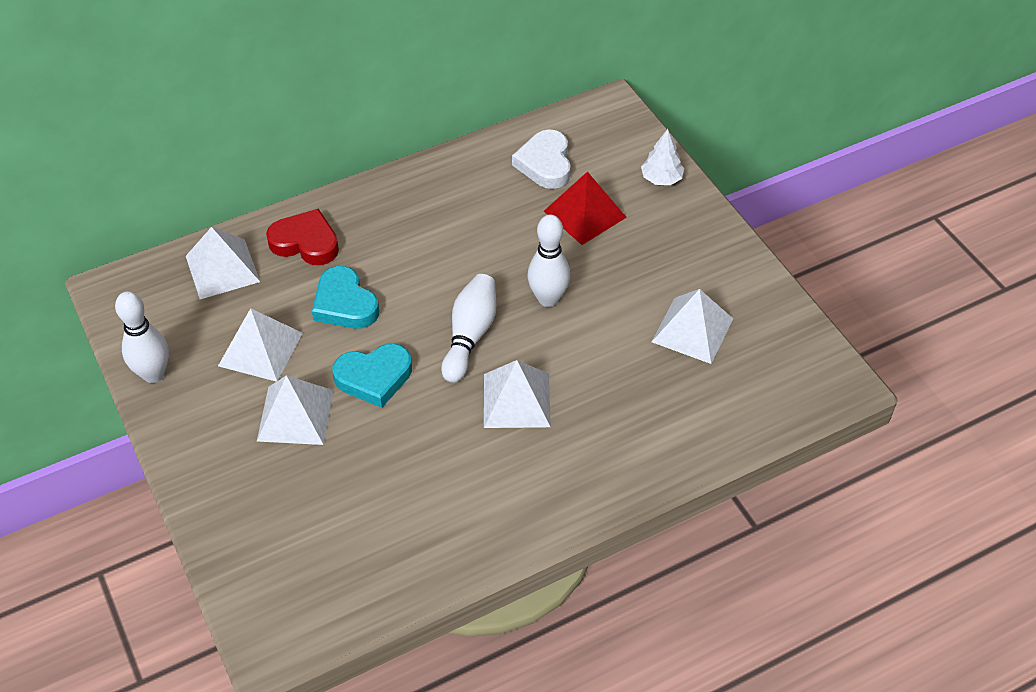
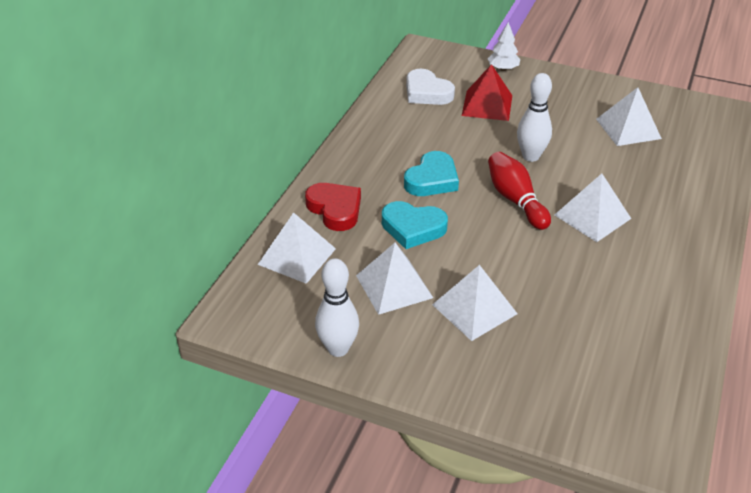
camera: 40 degrees left, 10 degrees down
red heart [266,209,339,265] -> red heart turned 75 degrees clockwise [305,183,361,231]
turquoise heart [333,344,412,408] -> turquoise heart moved to [404,151,459,196]
white bowling pin [441,274,497,383] -> red bowling pin [488,152,551,230]

